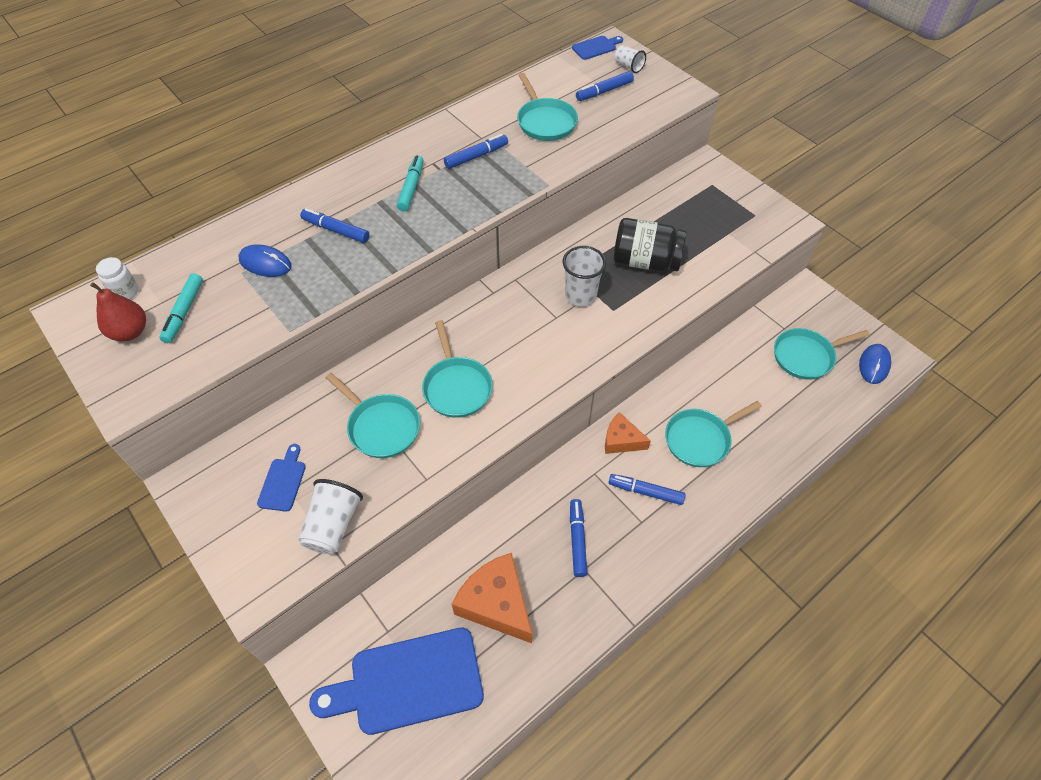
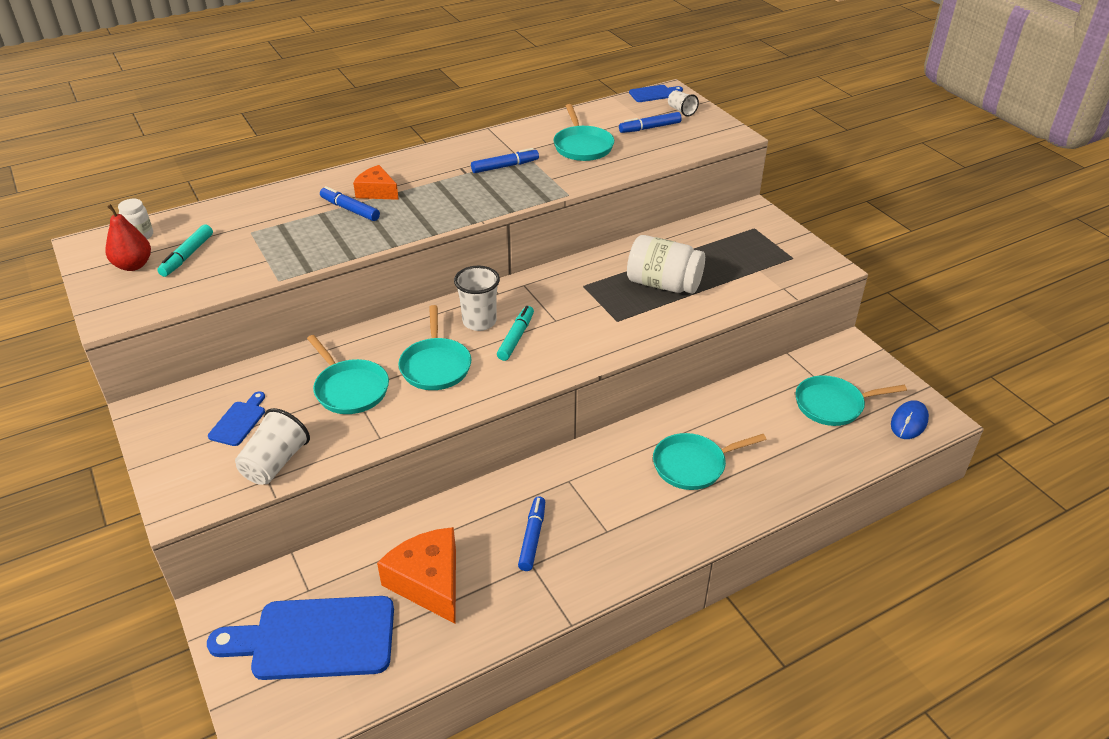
camera: 10 degrees right, 15 degrees down
blue mouse [239,244,292,277] -> none
turquoise marker [397,155,424,212] -> turquoise marker moved to [497,306,534,361]
white cup [563,246,606,306] -> white cup moved to [454,266,500,331]
orange cheese [605,412,651,454] -> orange cheese moved to [353,165,399,200]
blue marker [608,474,686,505] -> none
black jar [613,218,687,272] -> white jar [627,235,705,294]

